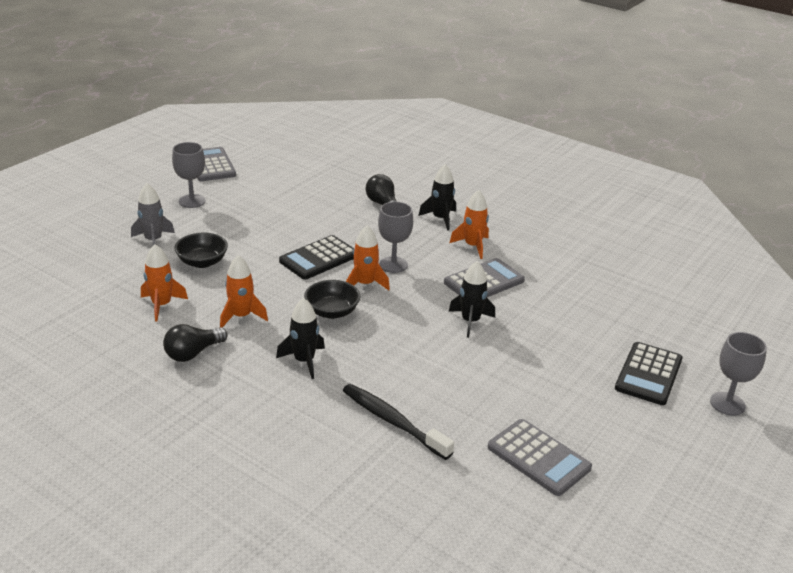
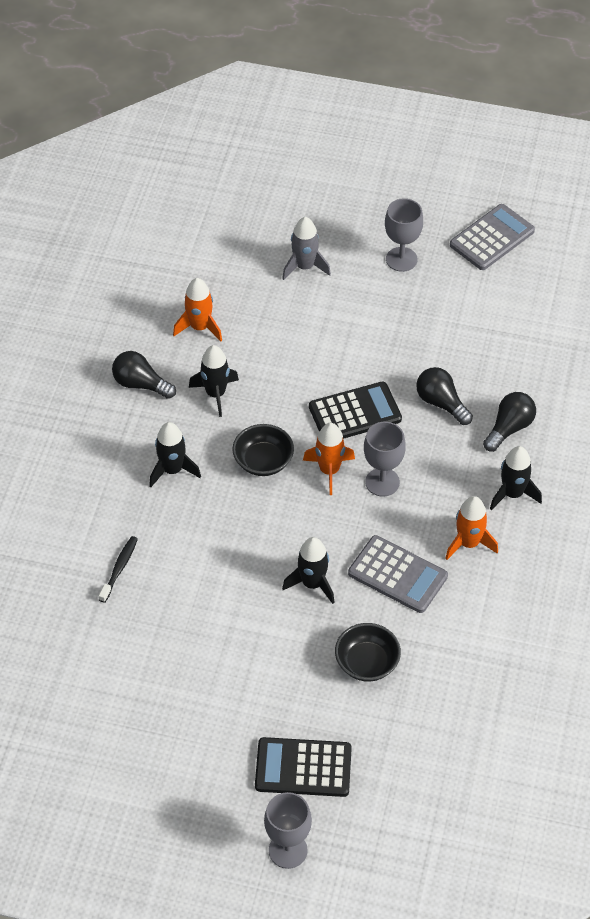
camera: 70 degrees right, 20 degrees up
black bowl [175,233,228,268] -> black bowl moved to [335,623,401,682]
orange rocket [220,255,268,328] -> black rocket [189,345,239,417]
black calculator [279,235,354,279] -> black calculator turned 135 degrees clockwise [309,382,402,439]
black toothbrush [342,384,454,460] -> black toothbrush [99,536,138,603], size x0.59
grey calculator [488,419,592,496] -> none
none -> black light bulb [416,367,473,425]

